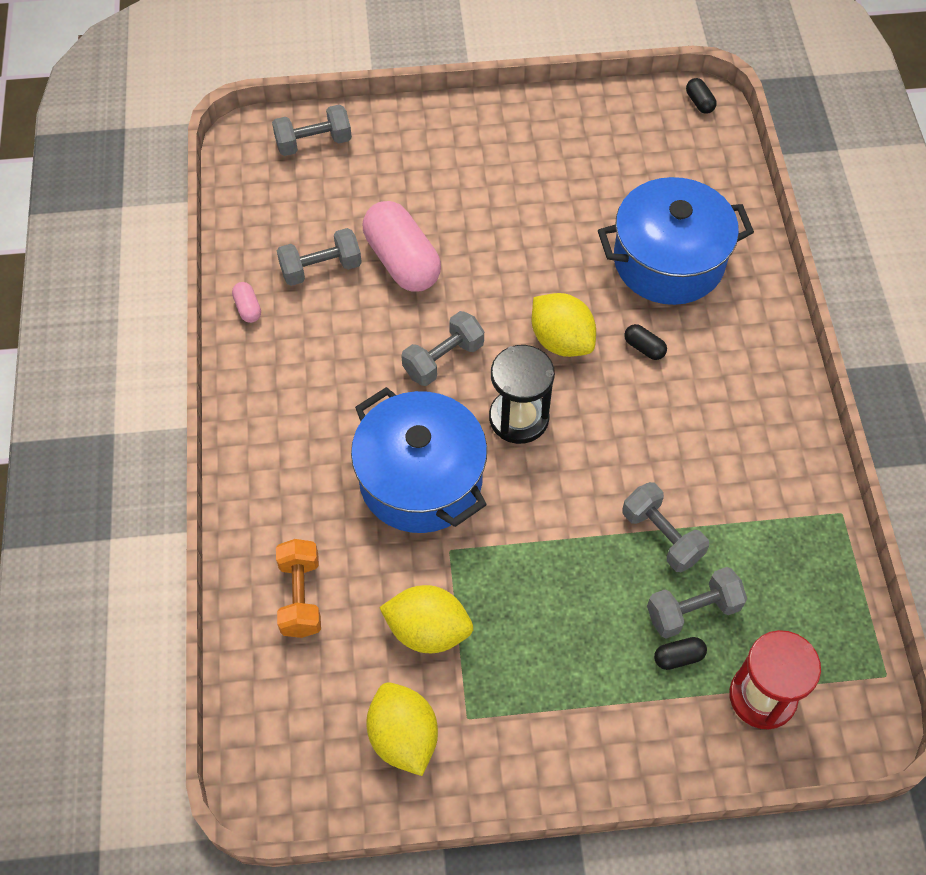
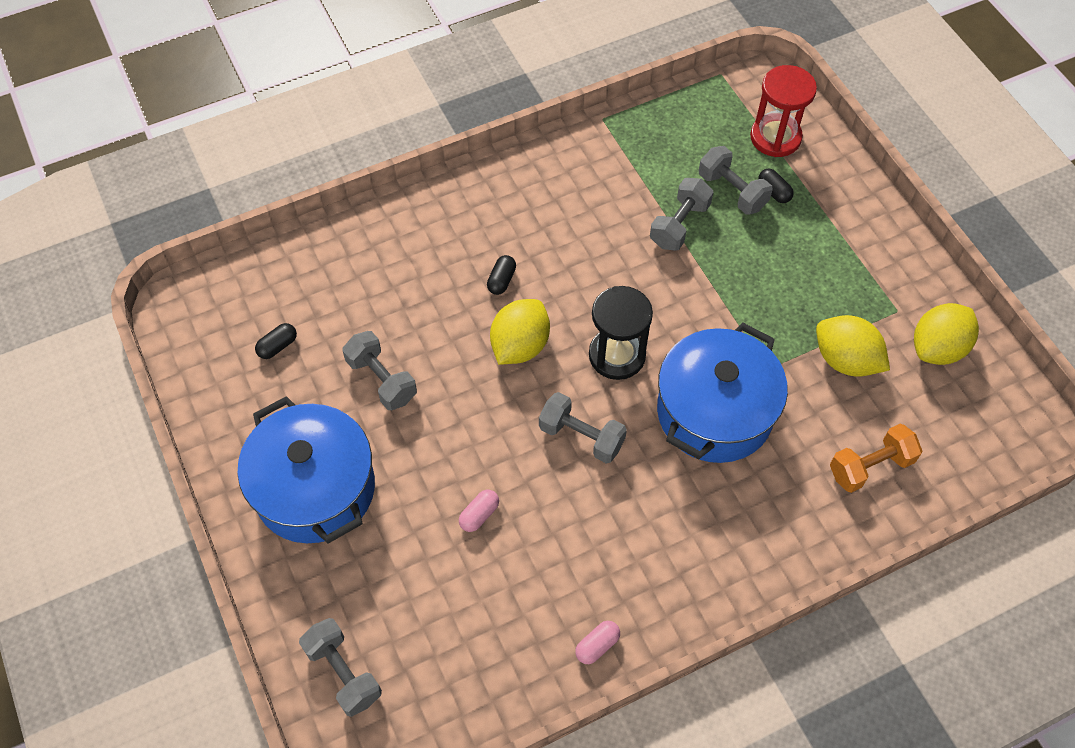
camera: 110 degrees left, 0 degrees up
grey dumbbell [277,228,362,286] -> grey dumbbell moved to [342,331,417,410]
pink capsule [363,201,441,292] -> pink capsule [459,490,499,532], size x0.42
yellow lemon [379,585,473,653] -> yellow lemon turned 45 degrees counterclockwise [816,315,890,377]
blue pot [598,177,754,305] -> blue pot moved to [237,396,375,544]
black capsule [686,78,717,114] -> black capsule moved to [255,323,297,359]

